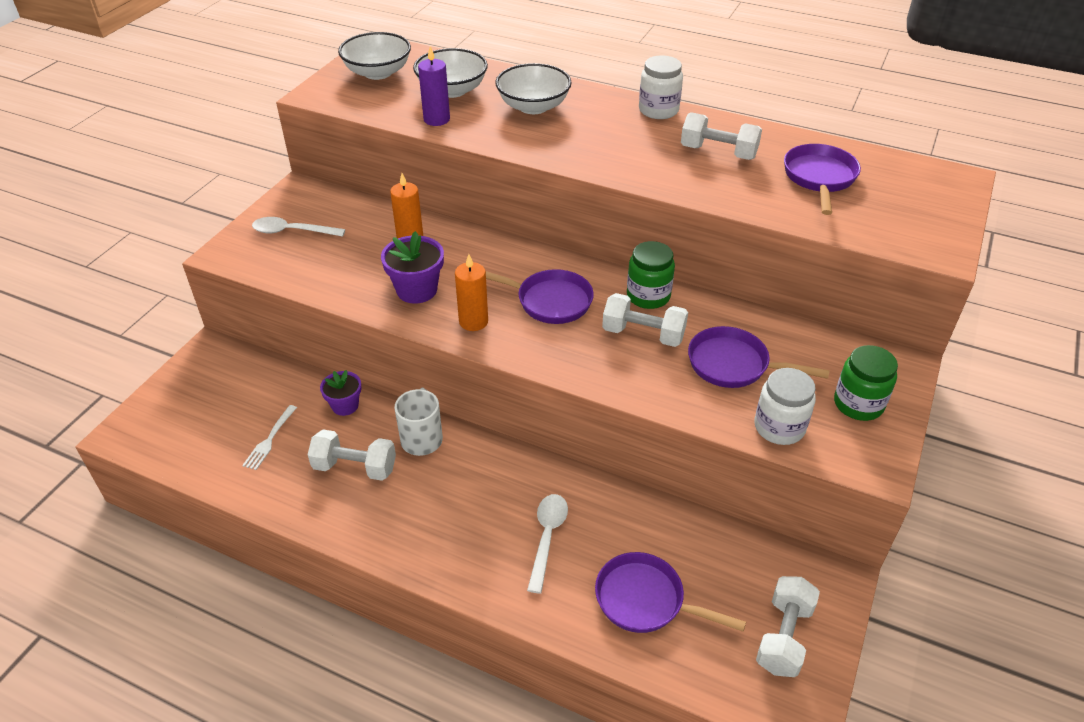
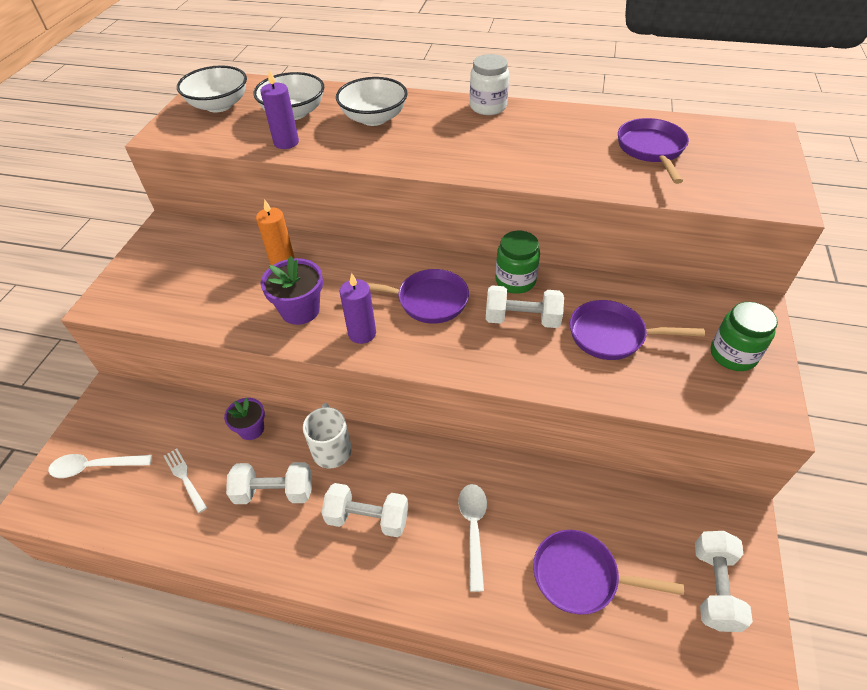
camera: 10 degrees left, 5 degrees up
white fork [242,405,297,470] -> white fork turned 135 degrees clockwise [164,448,207,513]
white spoon [252,217,345,237] -> white spoon moved to [48,454,152,478]
orange candle [455,254,488,331] -> purple candle [340,273,376,344]
white dumbbell [681,112,762,160] -> white dumbbell moved to [321,483,408,537]
white jar [755,368,816,445] -> none

